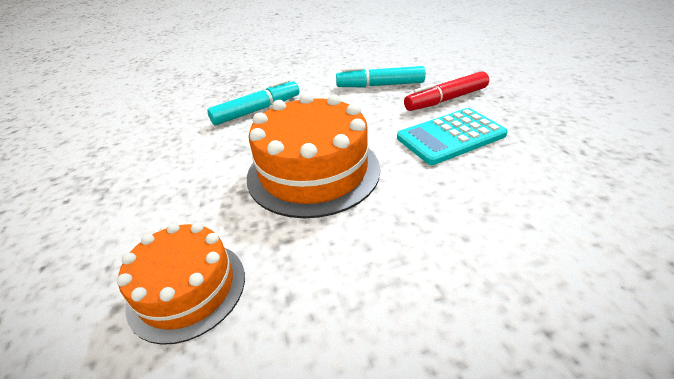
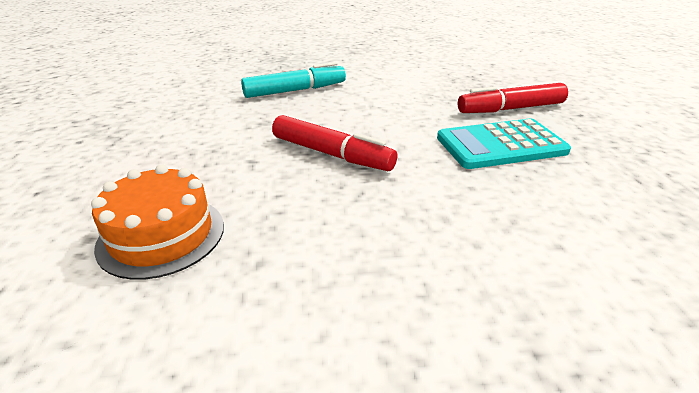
camera: 10 degrees right, 5 degrees down
orange cake [247,93,380,218] -> red marker [272,115,397,171]
turquoise marker [336,66,426,88] -> none

